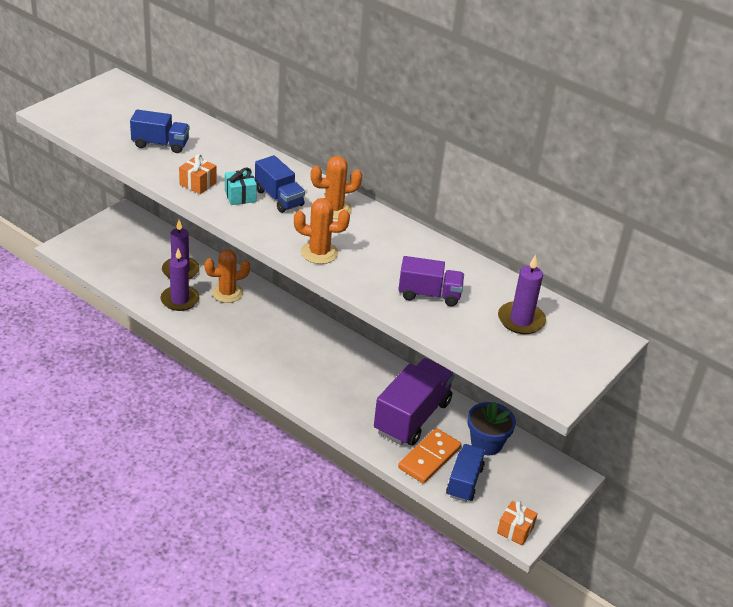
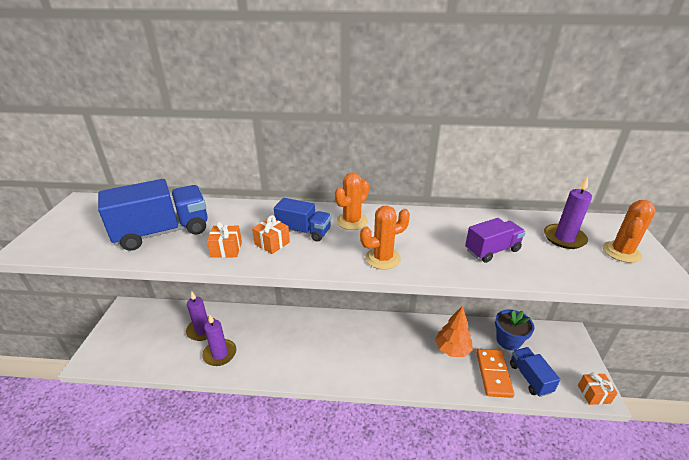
camera: 30 degrees left, 5 degrees down
blue truck [130,110,190,153] -> blue truck [98,179,208,251], size x1.70
orange cactus [204,249,250,303] -> orange cactus moved to [603,200,656,263]
turquoise gift [225,167,257,205] -> orange gift [252,215,290,254]
purple truck [374,358,455,446] -> orange tree [435,306,473,357]

